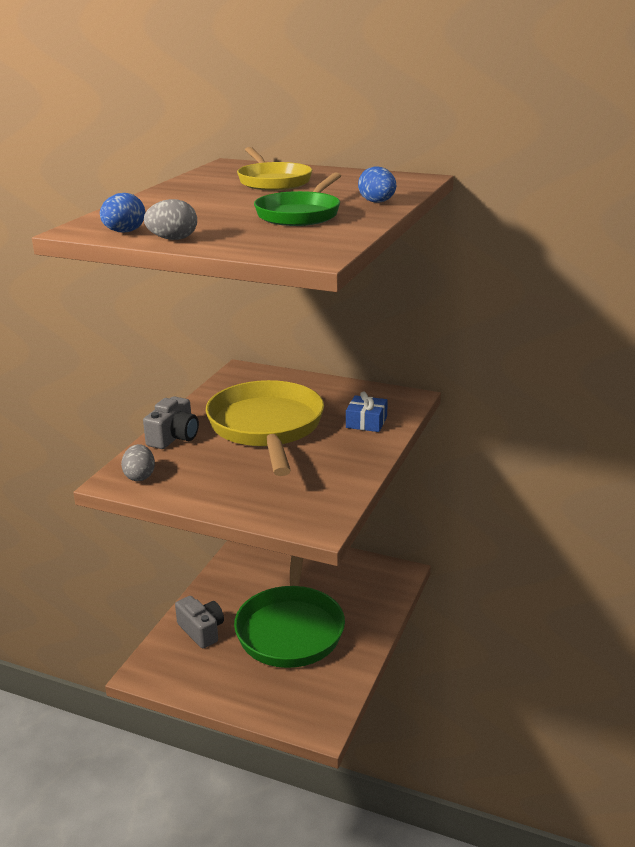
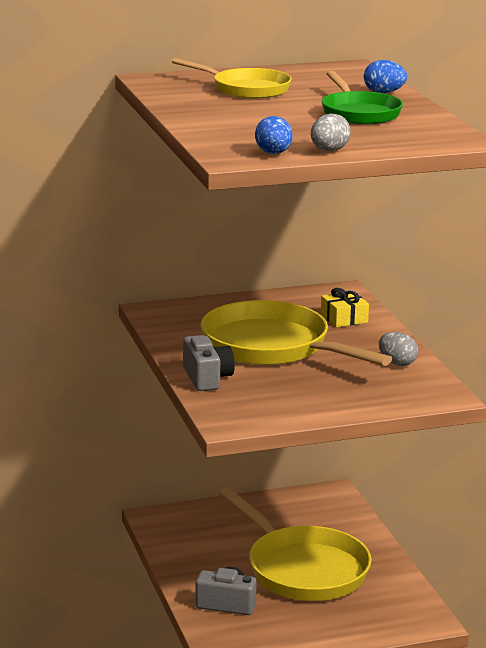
camera: 40 degrees left, 5 degrees down
grey egg [121,444,155,481] -> grey egg moved to [379,332,418,366]
green pan [234,556,345,668] -> yellow pan [219,488,372,601]
blue gift [346,391,388,432] -> yellow gift [321,288,369,327]

